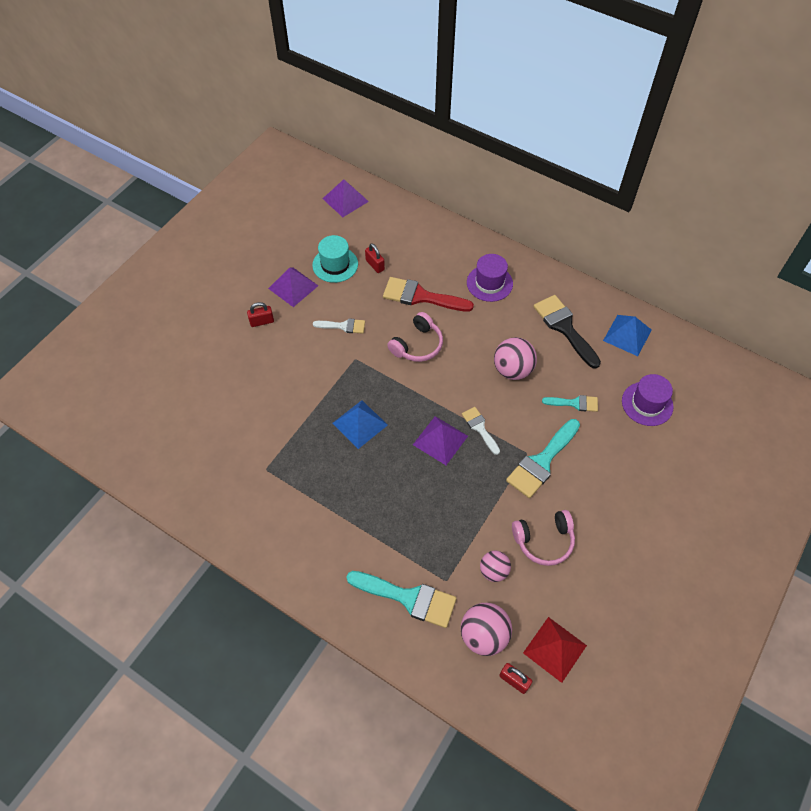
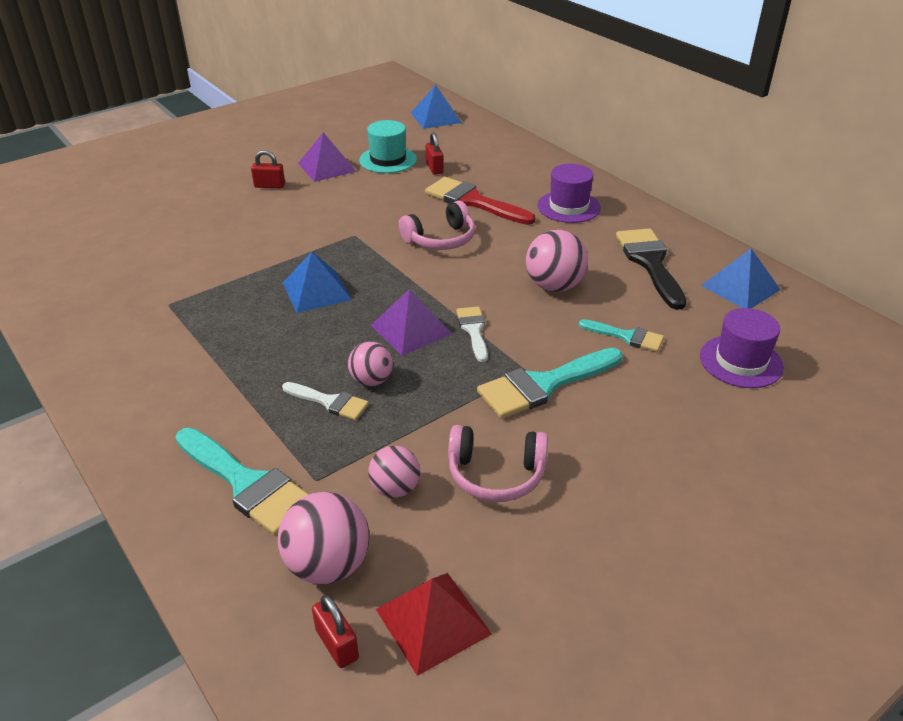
camera: 20 degrees right, 20 degrees down
white brush [313,318,365,333] -> white brush moved to [282,382,369,420]
purple pyramid [323,179,369,217] -> blue pyramid [411,85,462,129]
none -> pink ball [348,342,393,386]

